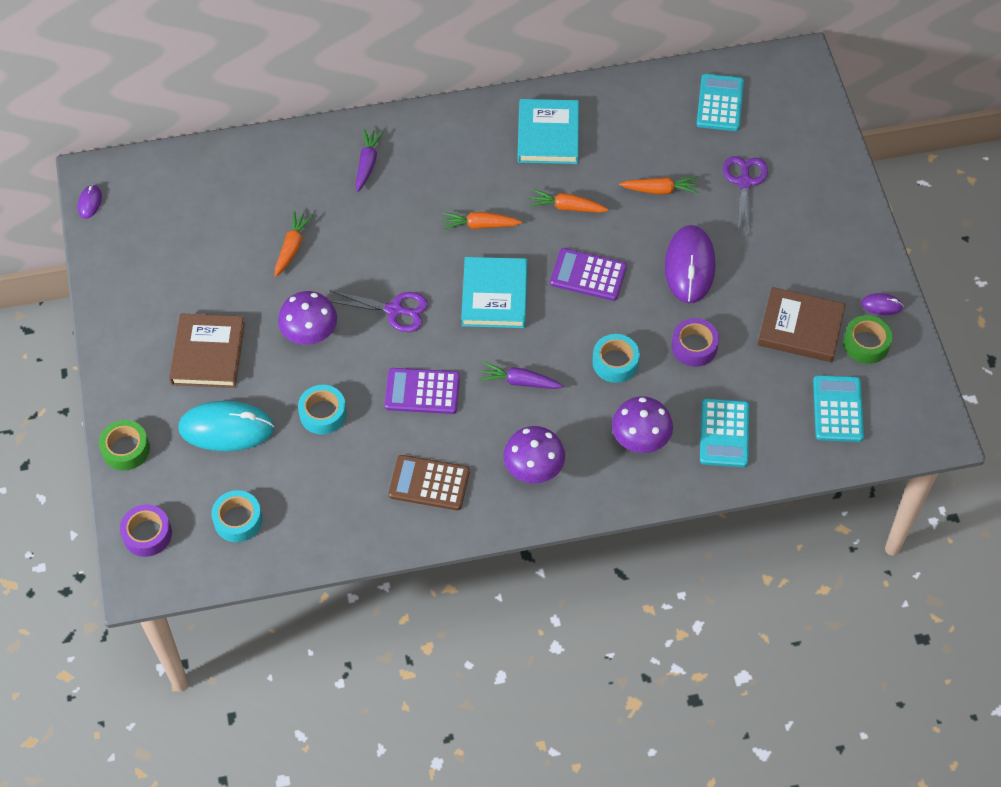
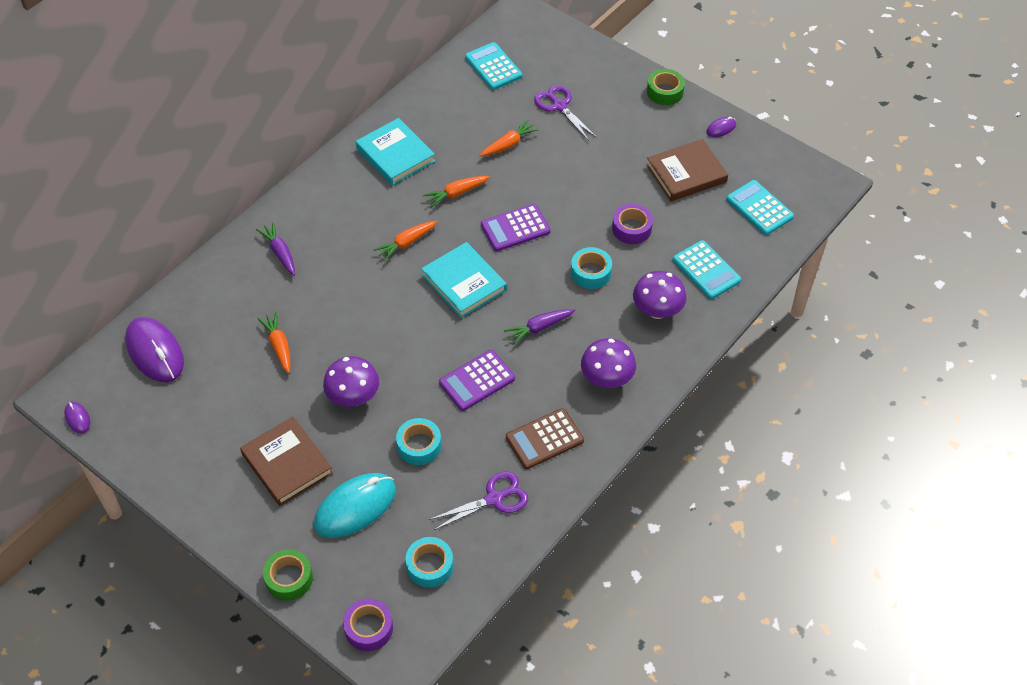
camera: 40 degrees left, 5 degrees down
purple scissors [330,290,428,332] -> purple scissors moved to [429,471,529,530]
purple mouse [665,225,716,303] -> purple mouse moved to [125,317,184,382]
green tape [843,315,892,364] -> green tape moved to [647,69,685,105]

